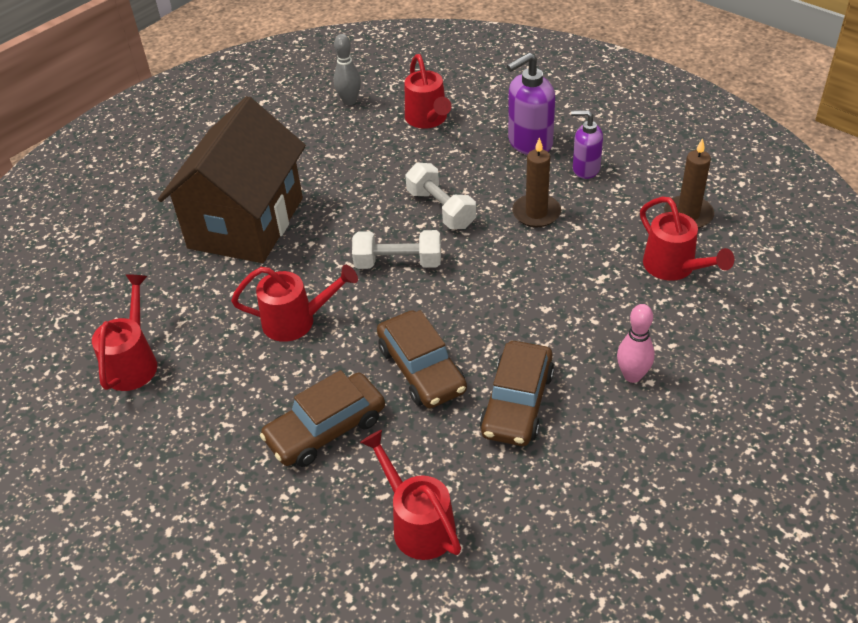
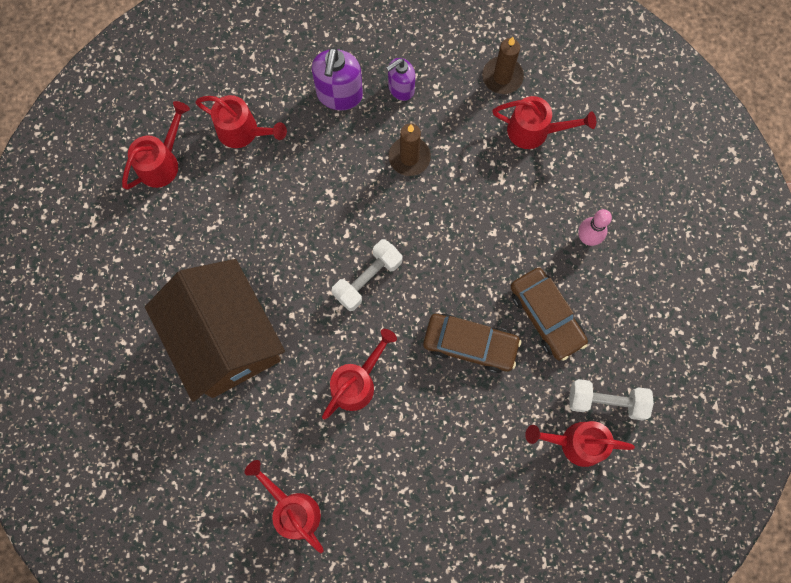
camera: 50 degrees left, 30 degrees up
brown car [260,370,385,467] -> none
grey bowling pin [333,34,361,105] -> red watering can [122,101,190,190]
white dumbbell [405,163,476,229] -> white dumbbell moved to [569,379,654,420]

